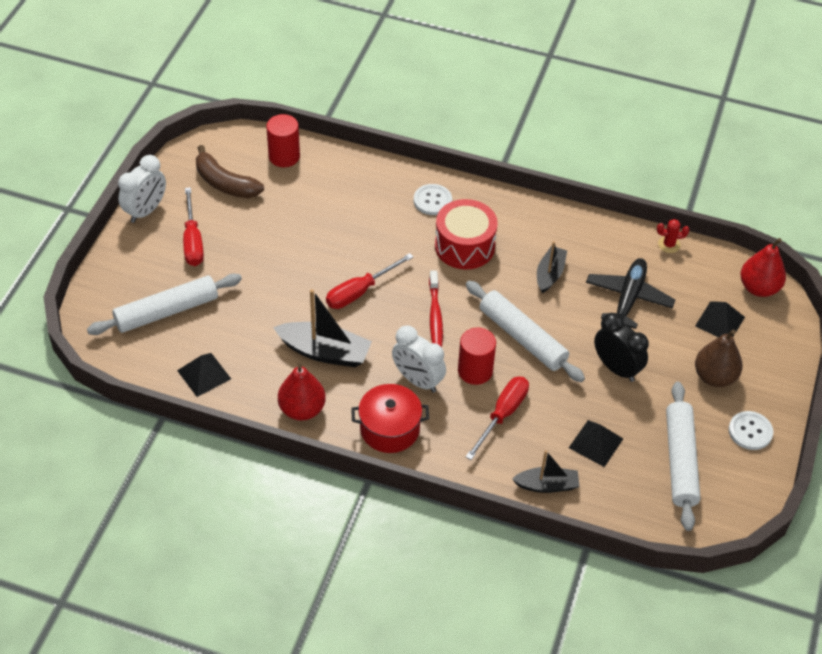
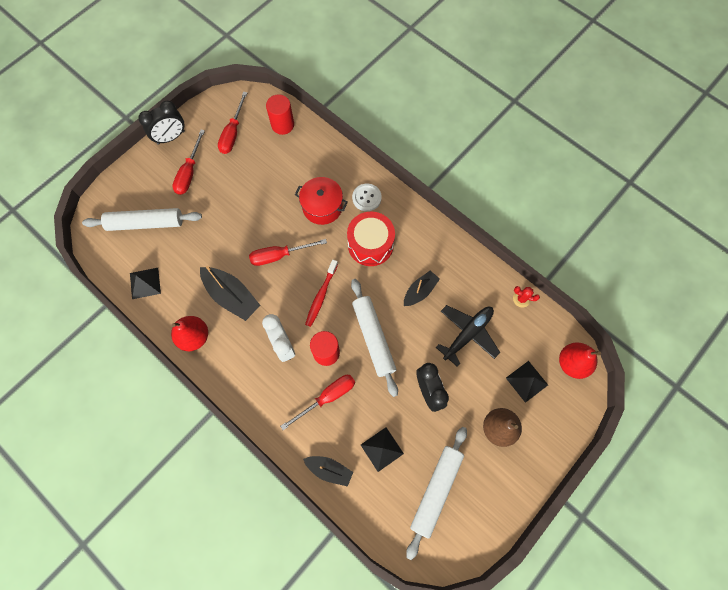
camera: 25 degrees right, 20 degrees up
white clock [118,155,166,223] -> black clock [138,101,185,145]
brown banana [196,145,264,198] -> red screwdriver [218,92,247,154]
red pot [351,384,429,453] -> red pot moved to [295,177,348,225]
white button [729,411,773,450] -> none

